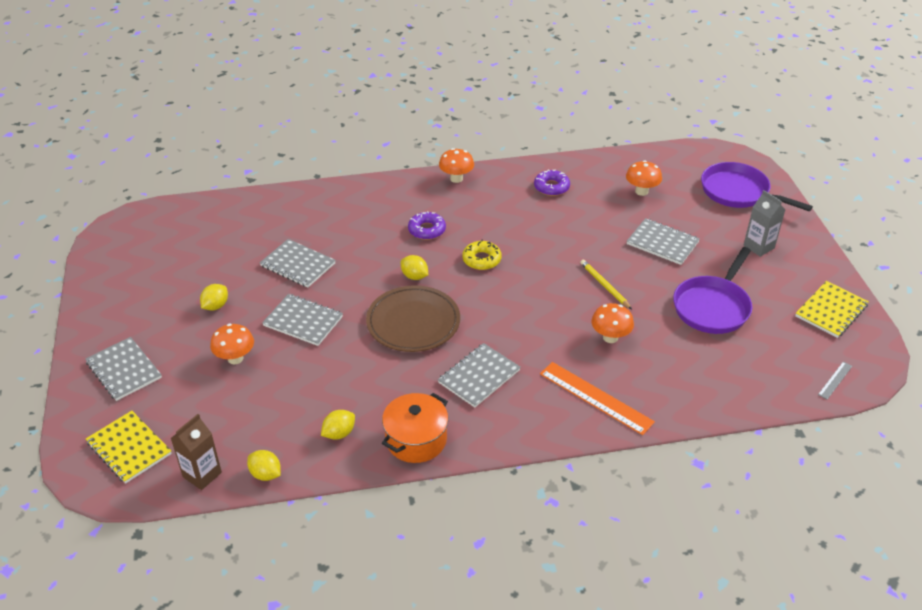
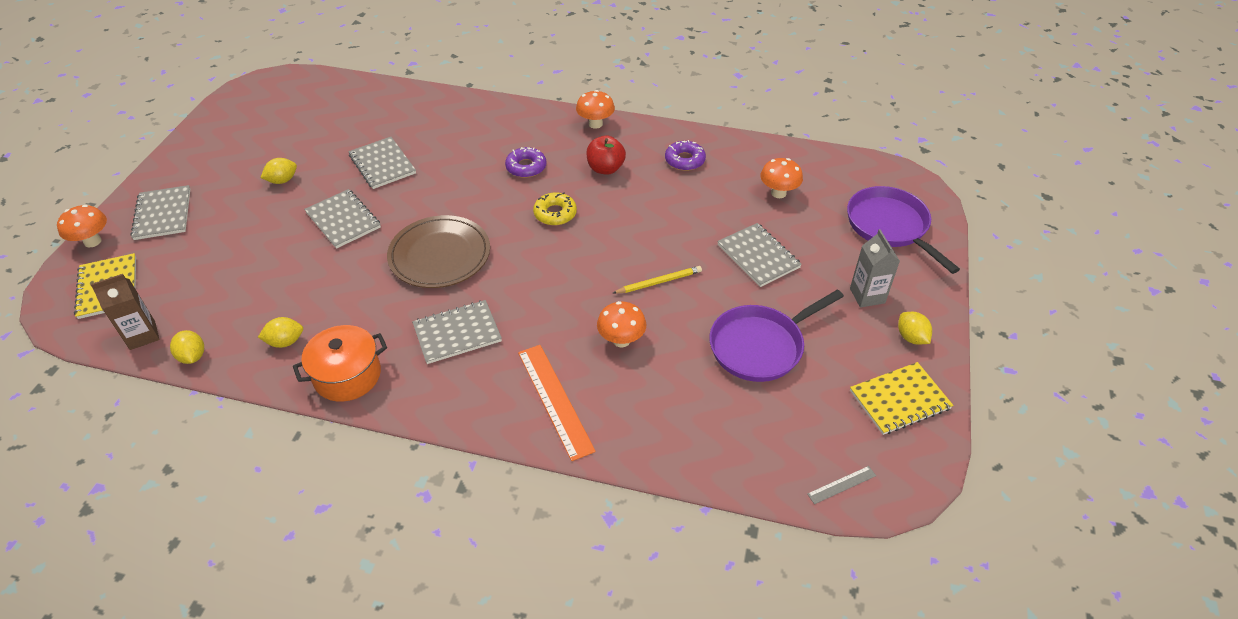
camera: 25 degrees right, 5 degrees up
orange mushroom [210,324,254,364] -> orange mushroom moved to [57,205,107,247]
yellow lemon [401,255,428,280] -> yellow lemon moved to [898,312,932,345]
yellow pencil [580,260,632,309] -> yellow pencil turned 75 degrees clockwise [613,266,702,293]
none -> red apple [586,136,626,175]

